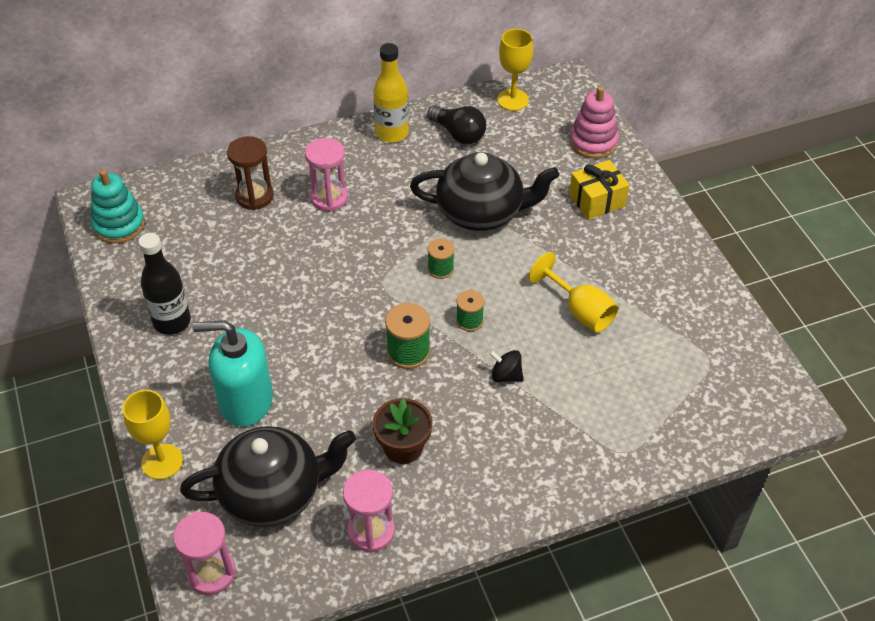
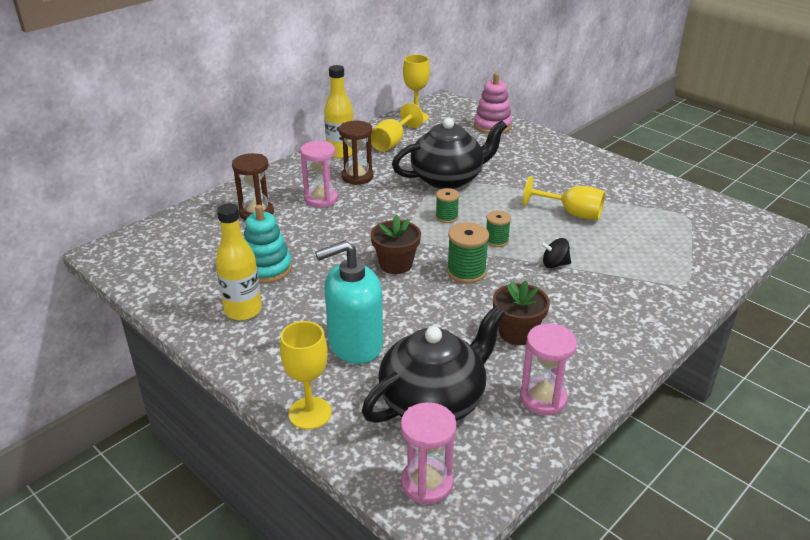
camera: 25 degrees left, 15 degrees down
turquoise stacking toy [91,169,145,244] -> turquoise stacking toy moved to [244,205,292,283]
black bottle [139,233,191,335] -> yellow bottle [216,203,262,320]
black light bulb [427,105,486,144] -> yellow goblet [371,103,424,152]
yellow gift [569,160,629,220] -> none
none -> brown hourglass [339,121,373,185]
none -> brown flower pot [371,215,421,274]

